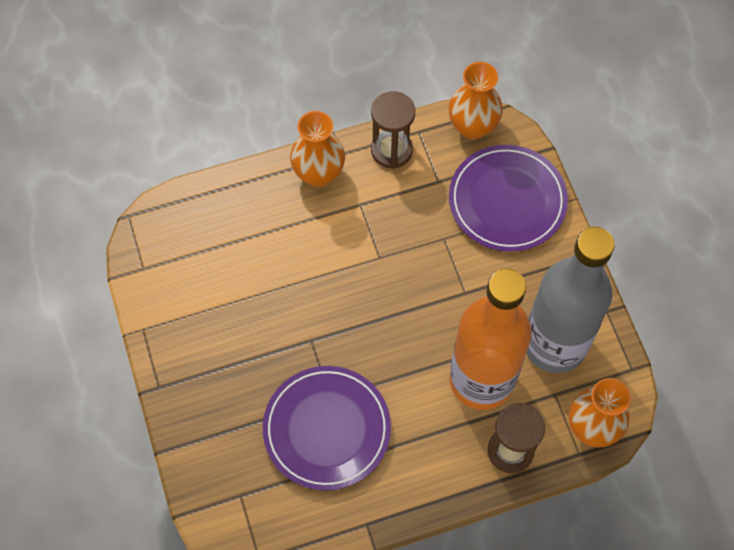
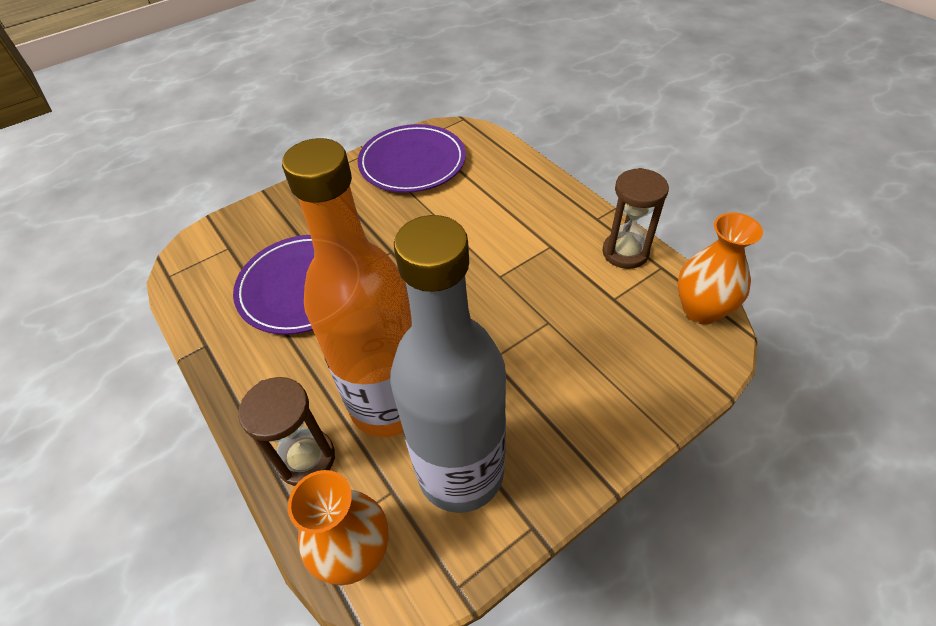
camera: 75 degrees right, 15 degrees down
orange vase [290,111,345,187] -> none
purple plate [449,145,568,252] -> purple plate moved to [358,124,466,193]

